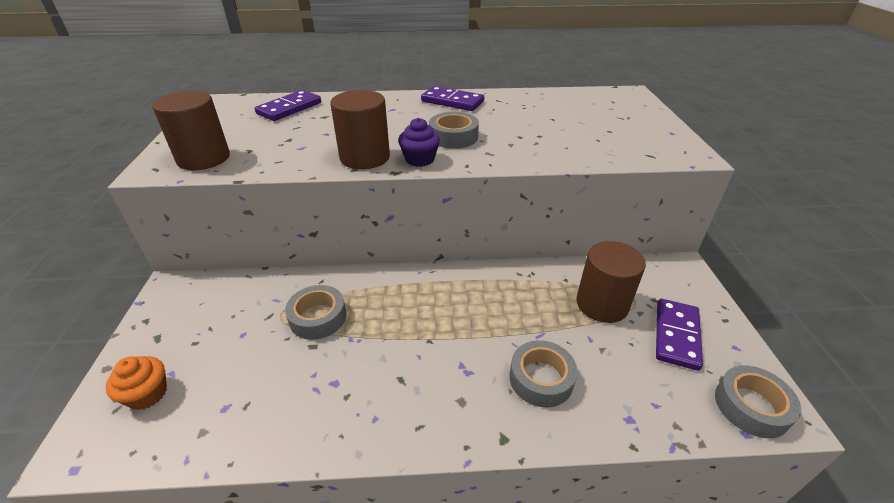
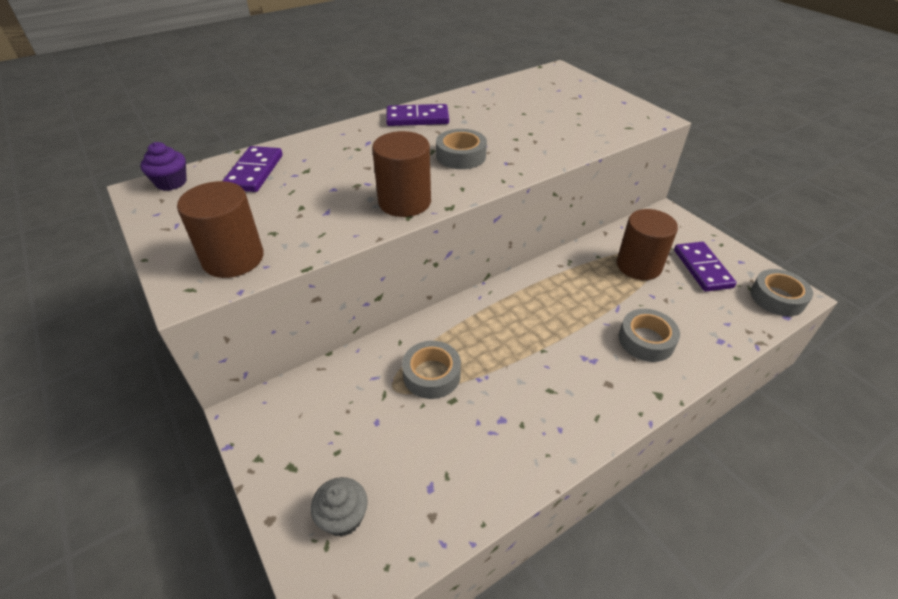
camera: 30 degrees left, 5 degrees up
orange cupcake [106,356,167,410] -> grey cupcake [311,477,368,536]
purple cupcake [398,118,440,167] -> purple cupcake moved to [140,142,187,191]

